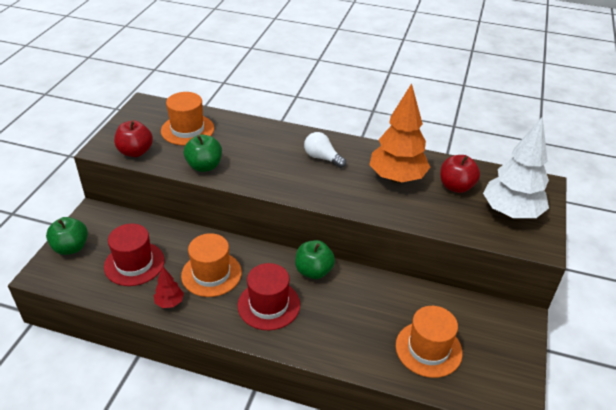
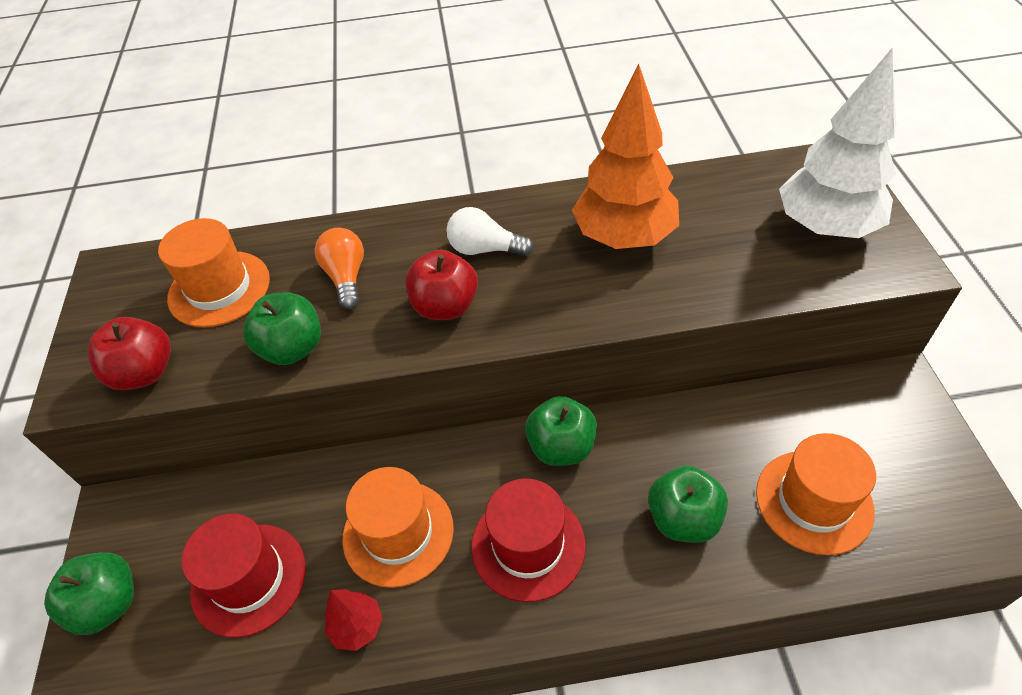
camera: 20 degrees left, 10 degrees up
red apple [440,155,480,193] -> red apple moved to [405,250,478,320]
none -> orange light bulb [314,228,364,310]
none -> green apple [648,465,728,543]

